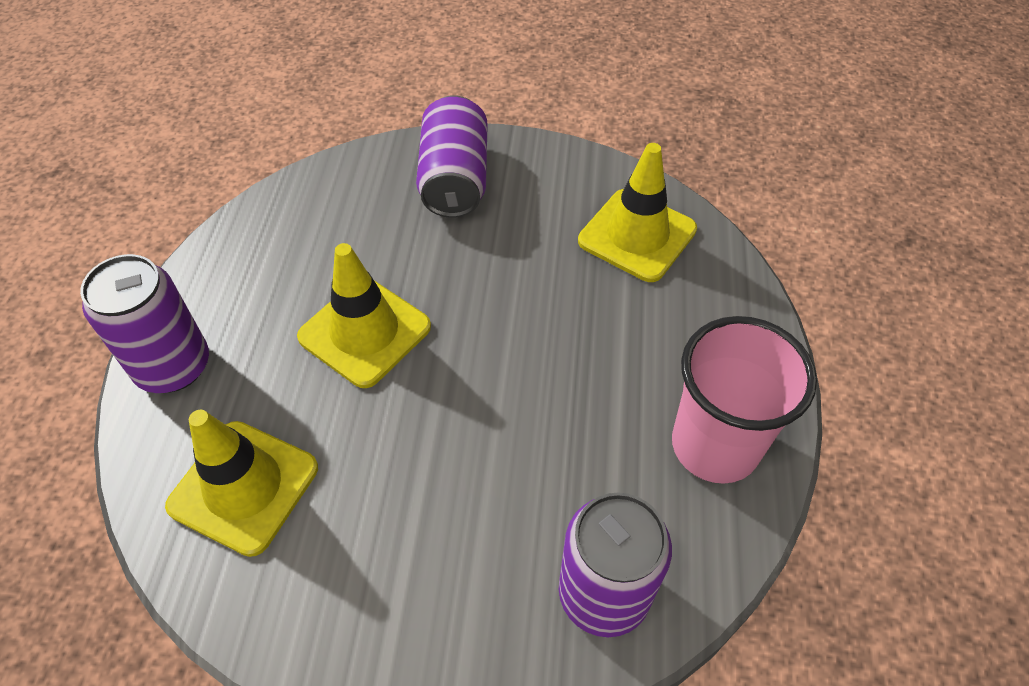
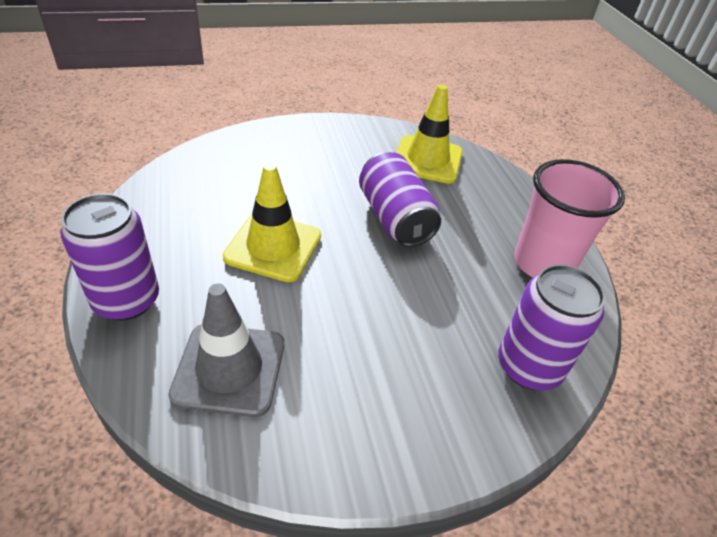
camera: 25 degrees left, 10 degrees down
yellow traffic cone [165,410,318,557] -> grey traffic cone [168,283,284,417]
purple can [416,95,488,218] -> purple can moved to [359,152,441,247]

